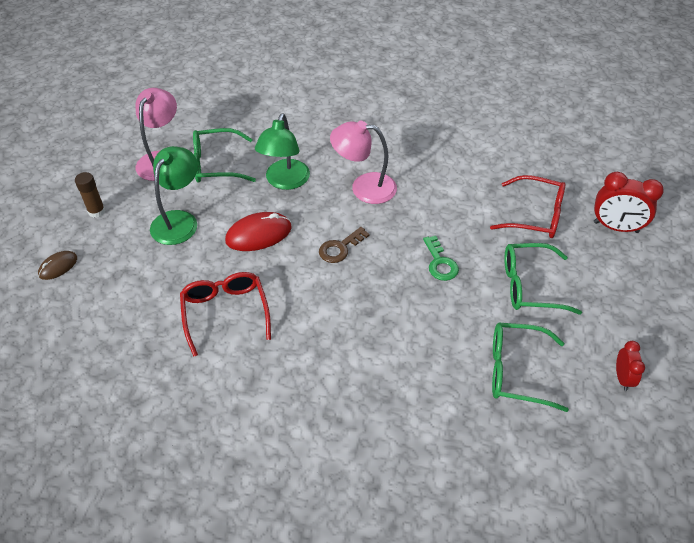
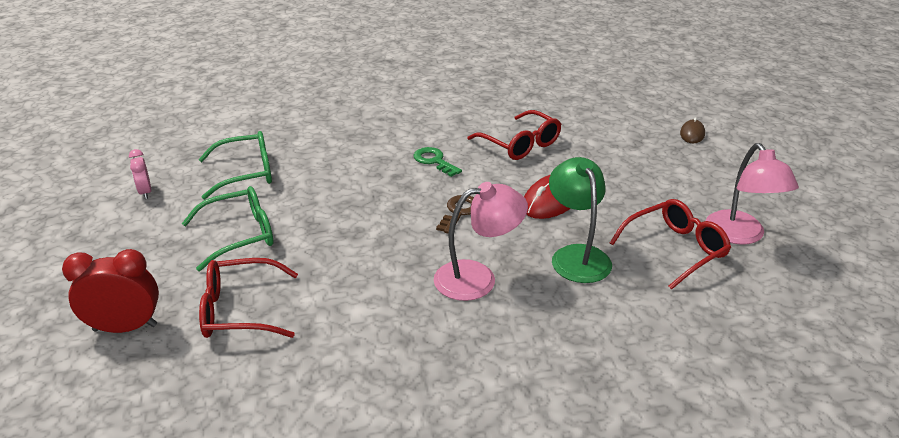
camera: 155 degrees right, 15 degrees down
brown glue stick [75,172,105,218] -> none
green lamp [150,146,198,245] -> none
green glasses [193,128,256,183] -> red glasses [610,199,731,290]
green key [423,236,459,281] -> green key moved to [414,147,462,177]
red clock [616,341,645,391] -> pink clock [129,149,151,199]

